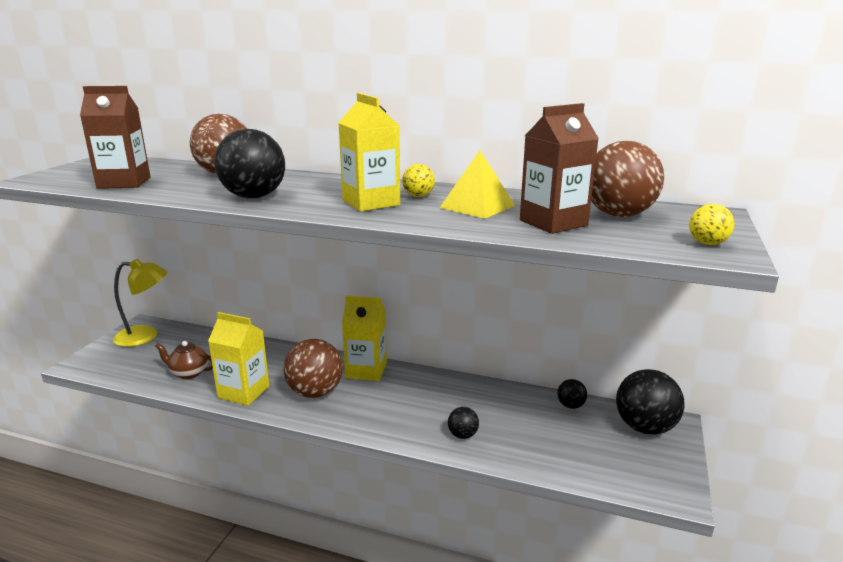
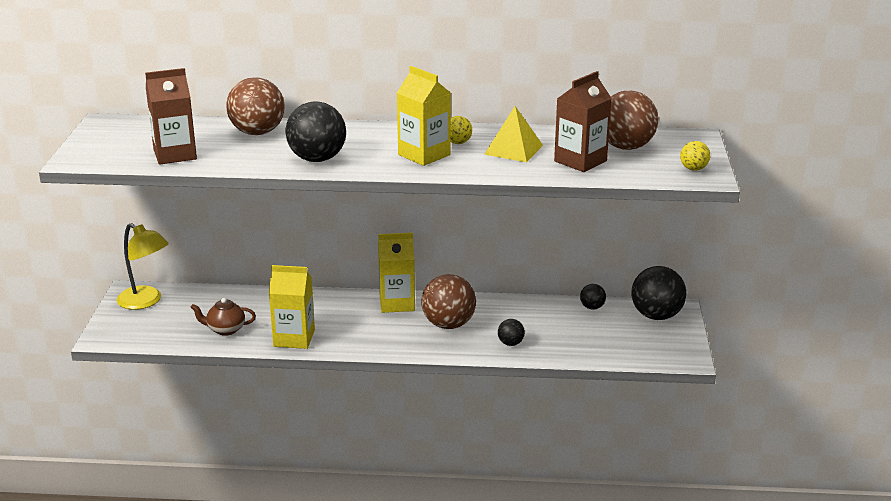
camera: 15 degrees left, 5 degrees up
yellow lamp [113,259,167,347] -> yellow lamp turned 60 degrees clockwise [117,223,169,310]
brown ball [283,339,343,398] -> brown ball moved to [421,274,476,329]

